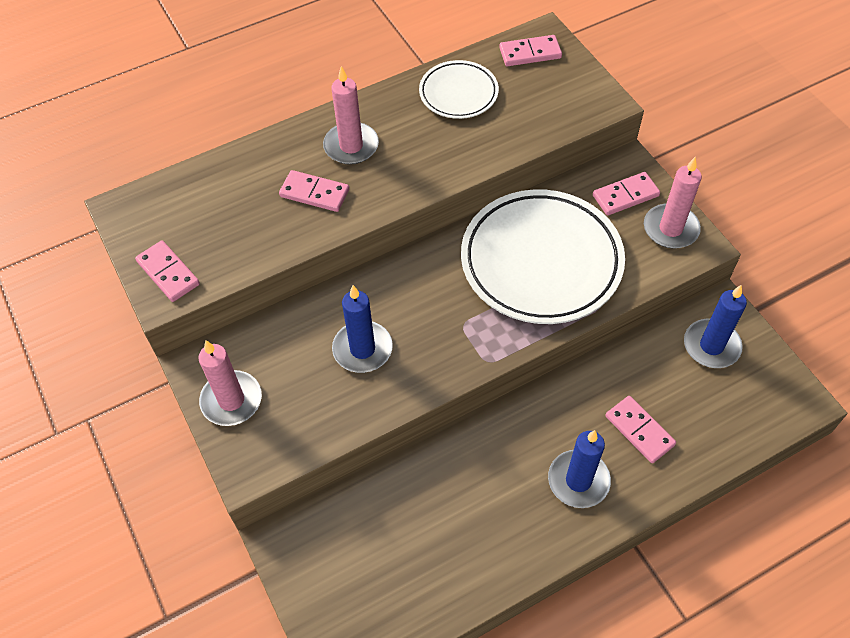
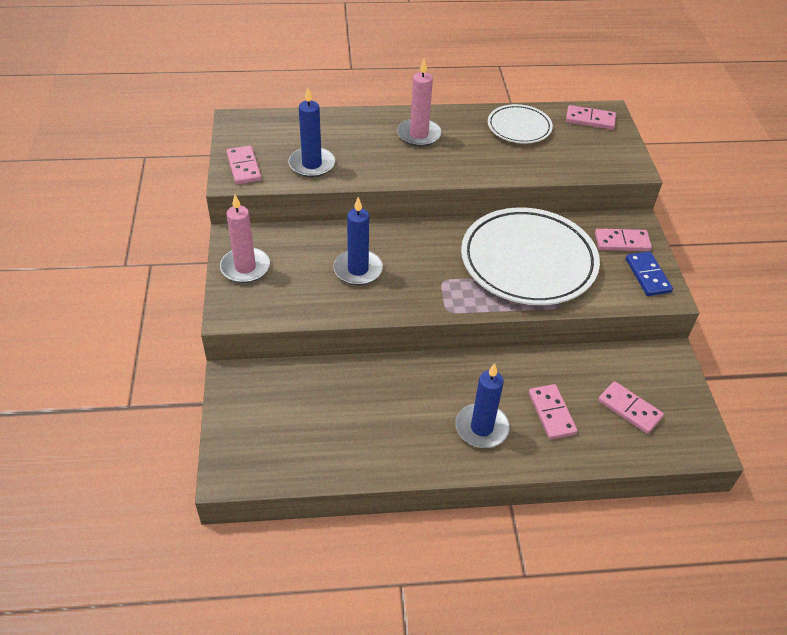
camera: 20 degrees right, 10 degrees down
pink domino [279,170,349,212] -> pink domino moved to [598,381,664,434]
pink candle [644,157,702,249] -> blue domino [626,252,673,296]
blue candle [684,285,747,368] -> blue candle moved to [288,88,335,177]

